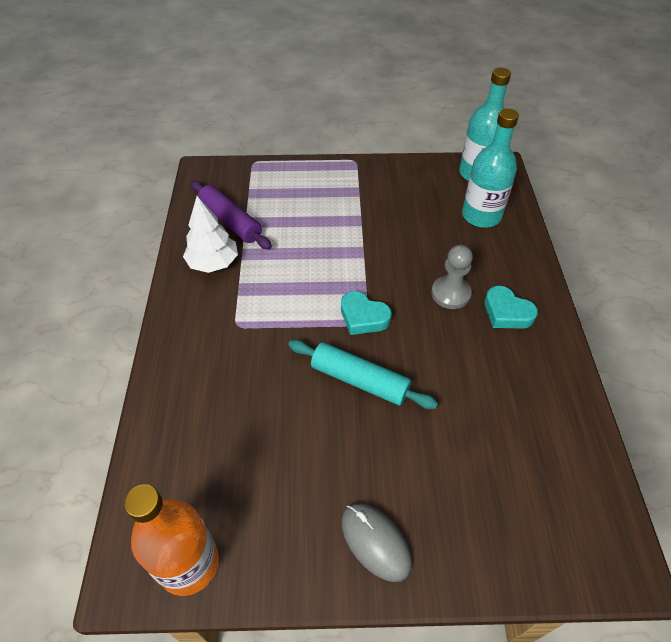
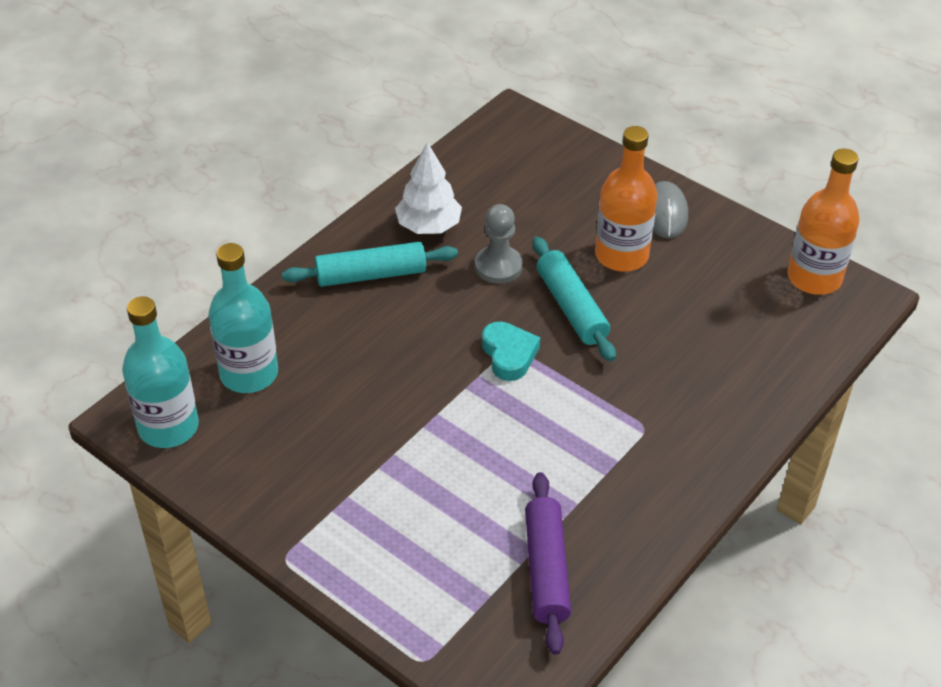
camera: 140 degrees left, 5 degrees down
white tree [183,196,238,273] -> white tree moved to [395,142,462,234]
grey pawn [431,245,473,309] -> grey pawn moved to [475,204,523,284]
turquoise heart [485,286,538,329] -> turquoise rolling pin [282,242,458,287]
none -> orange bottle [595,126,657,272]

